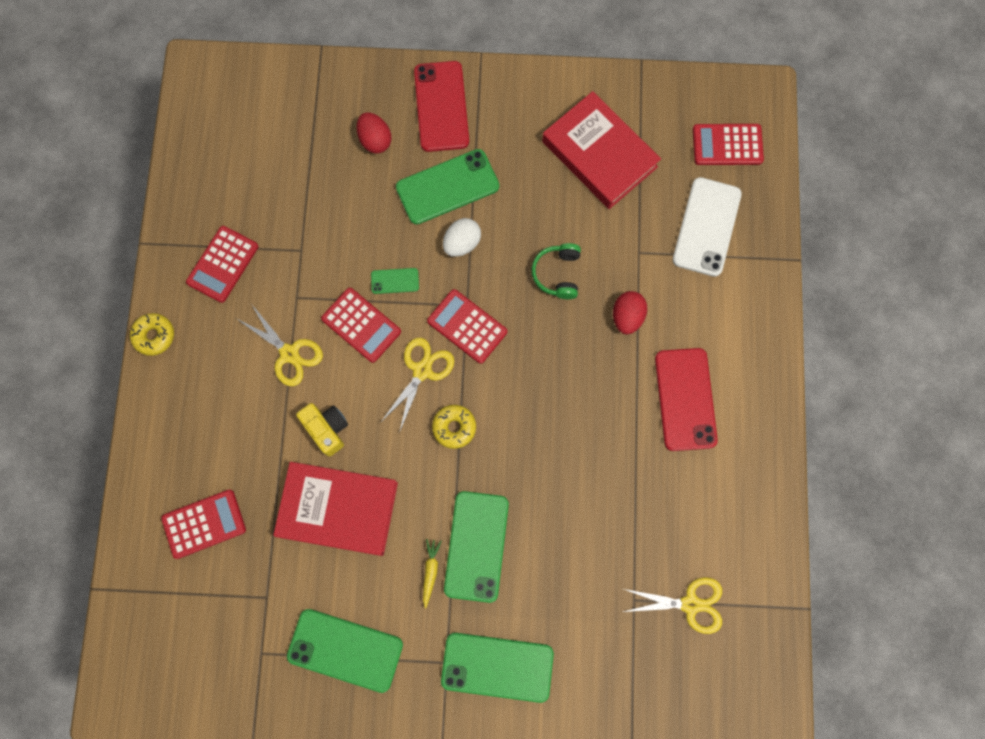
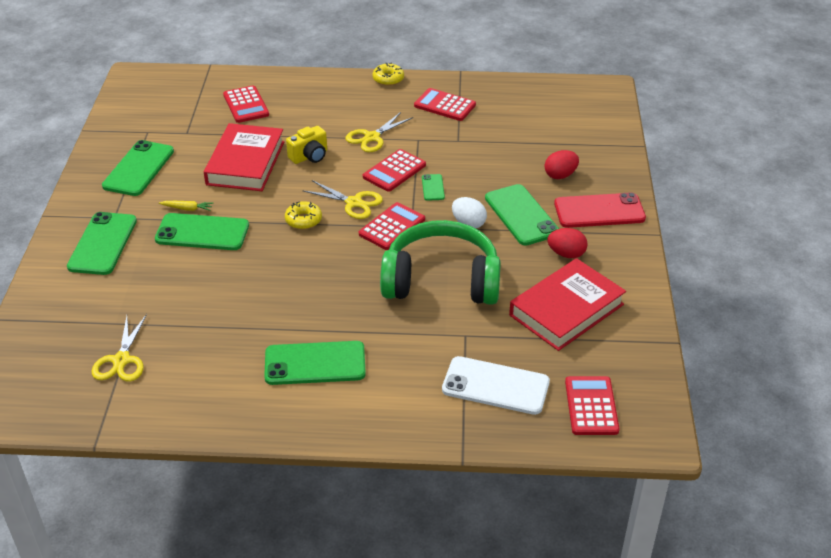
camera: 90 degrees right, 35 degrees down
green headphones [531,243,581,299] -> green headphones [380,220,501,305], size x2.32
red egg [613,291,647,334] -> red egg moved to [547,228,588,258]
red phone [655,348,718,451] -> green phone [264,341,366,385]

